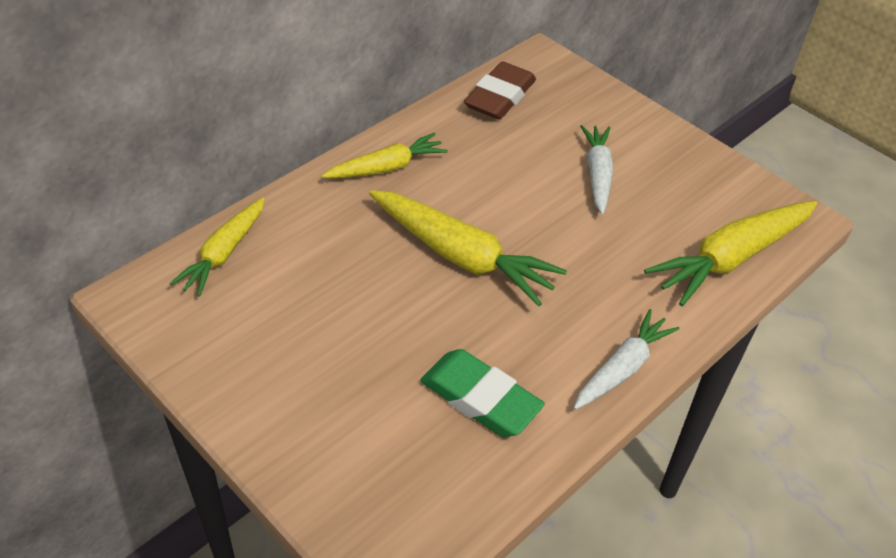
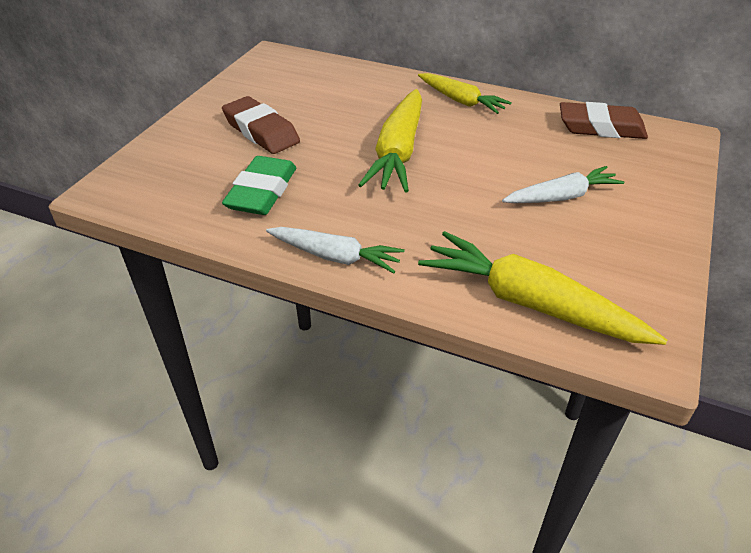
camera: 70 degrees right, 5 degrees down
yellow carrot [169,197,265,297] -> none
none -> brown eraser [222,96,300,154]

